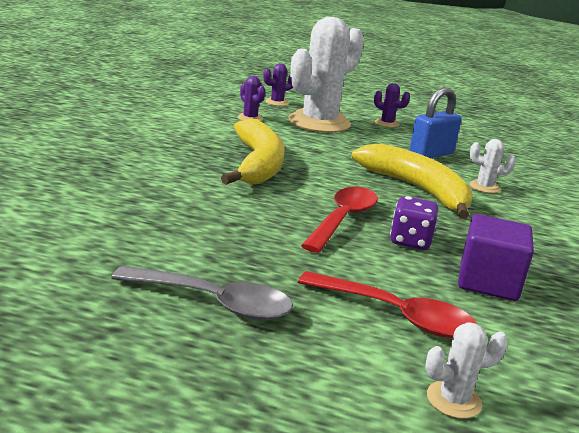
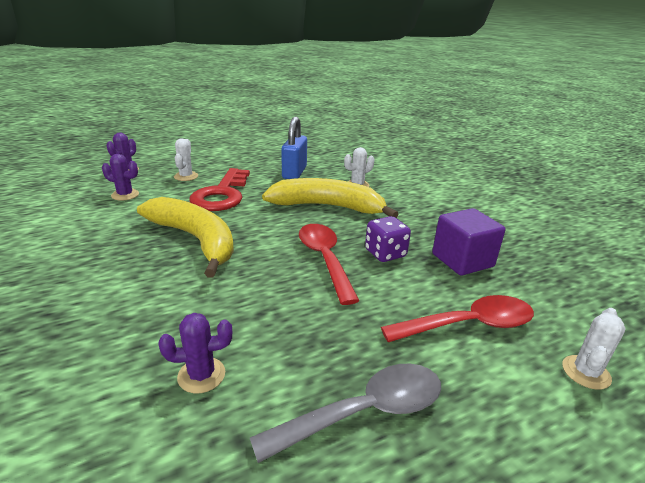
camera: 40 degrees left, 5 degrees up
white cactus [288,17,364,133] -> white cactus [174,138,198,181], size x0.41
purple cactus [374,83,410,128] -> purple cactus moved to [158,313,232,393]
none -> red key [189,168,250,211]

